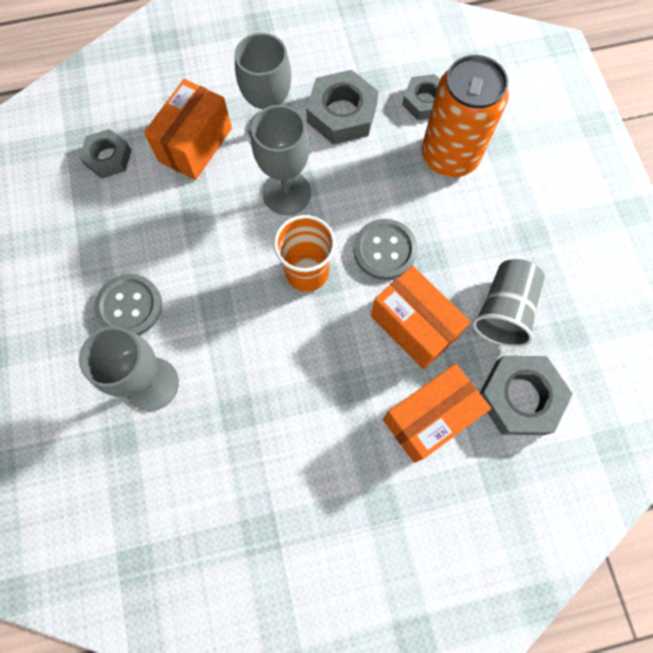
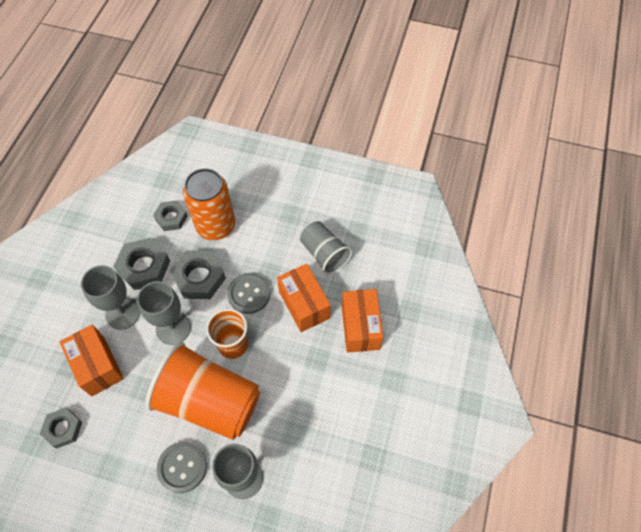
camera: 60 degrees left, 10 degrees down
orange box [371,266,471,369] -> orange box turned 75 degrees clockwise [277,264,331,332]
grey nut [480,356,573,435] -> grey nut moved to [170,251,226,299]
none -> orange cup [145,342,260,440]

